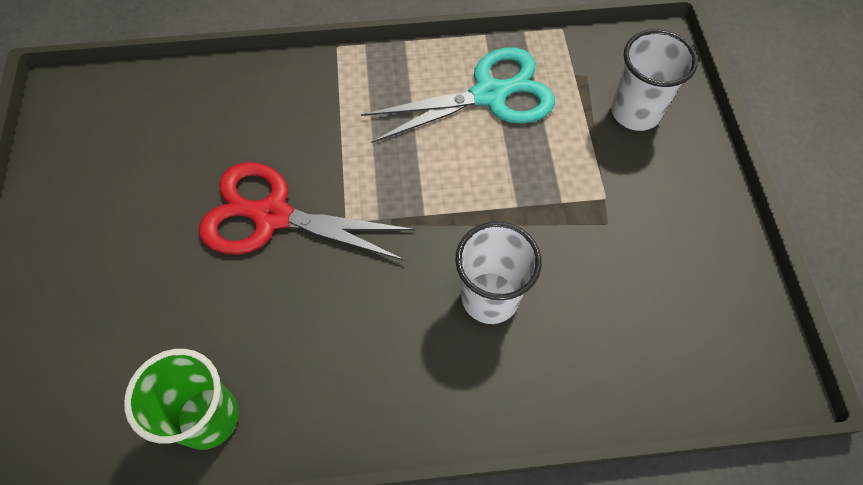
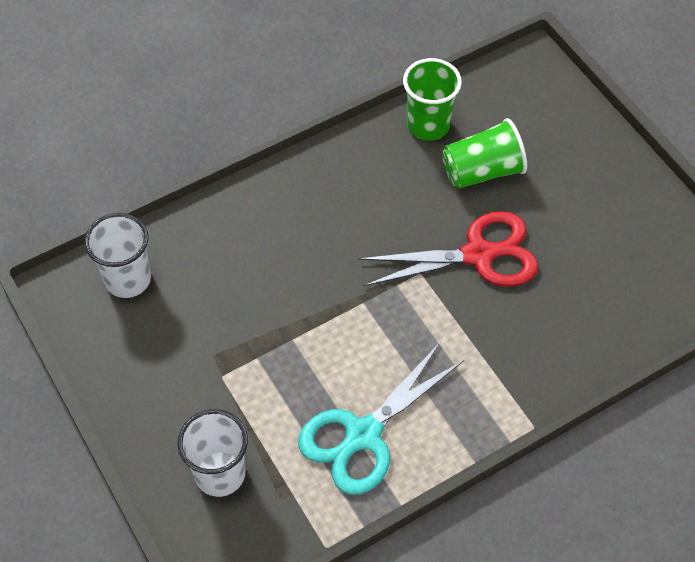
camera: 155 degrees right, 5 degrees down
white cup [455,221,542,324] -> white cup moved to [84,213,151,298]
none -> green cup [442,118,527,189]

